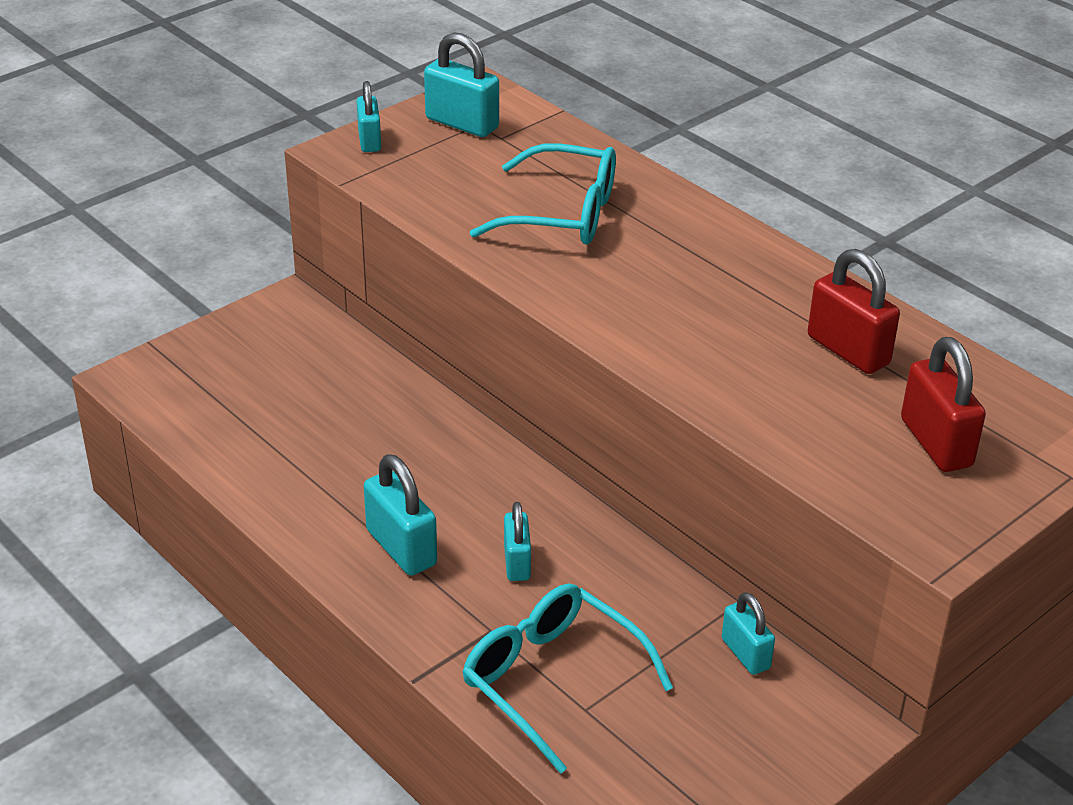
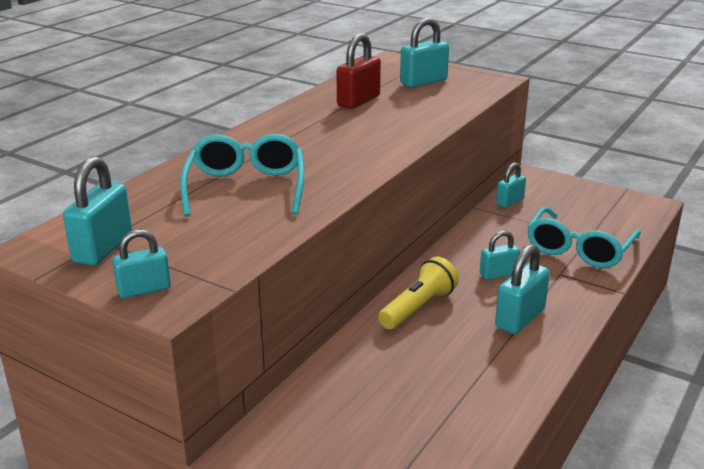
camera: 105 degrees left, 10 degrees down
red padlock [901,337,986,472] -> turquoise padlock [400,18,449,88]
none -> yellow flashlight [378,257,459,329]

